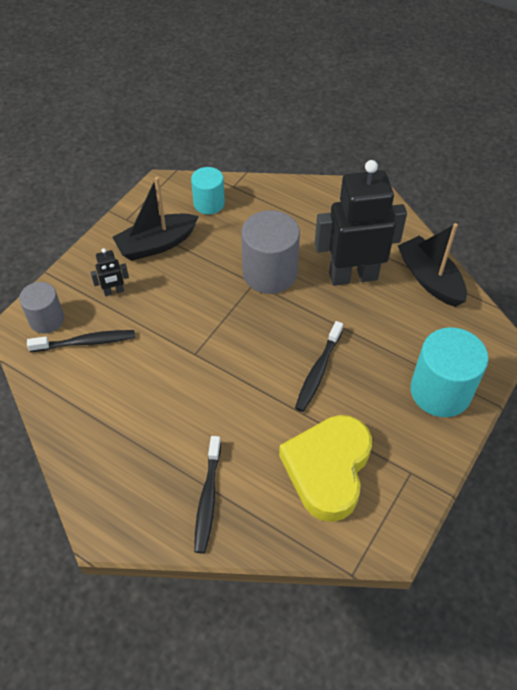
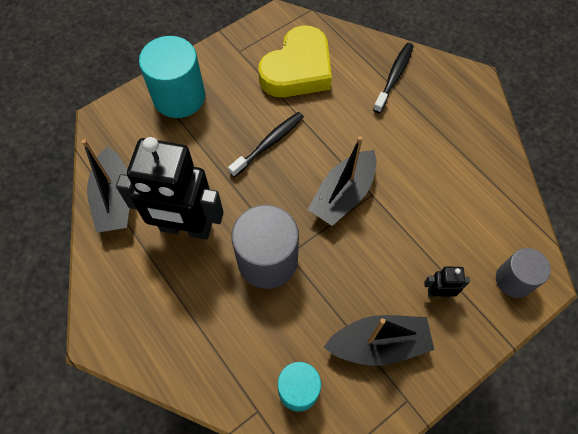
camera: 160 degrees left, 10 degrees up
black toothbrush [27,330,135,352] -> none
none -> black boat [308,136,377,226]

